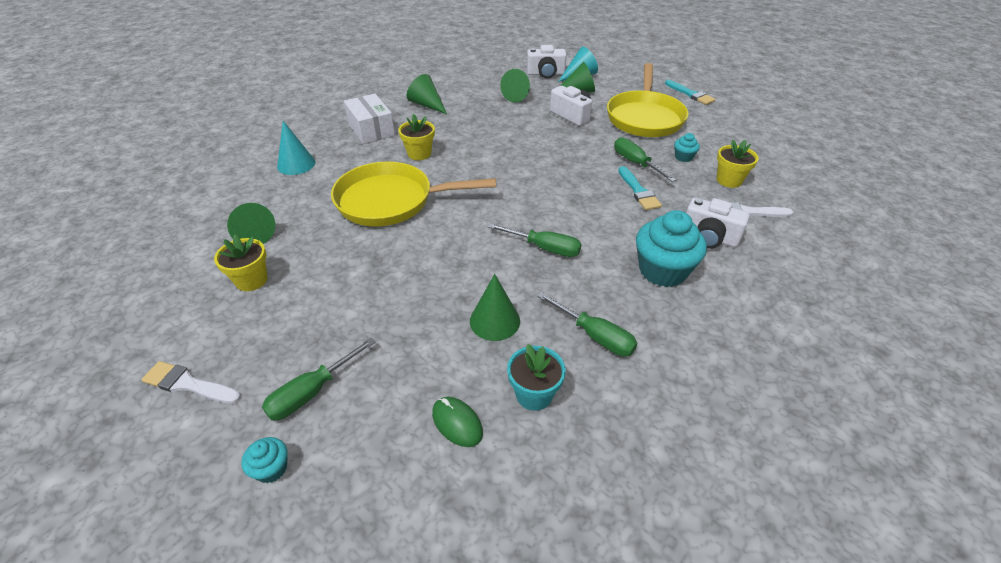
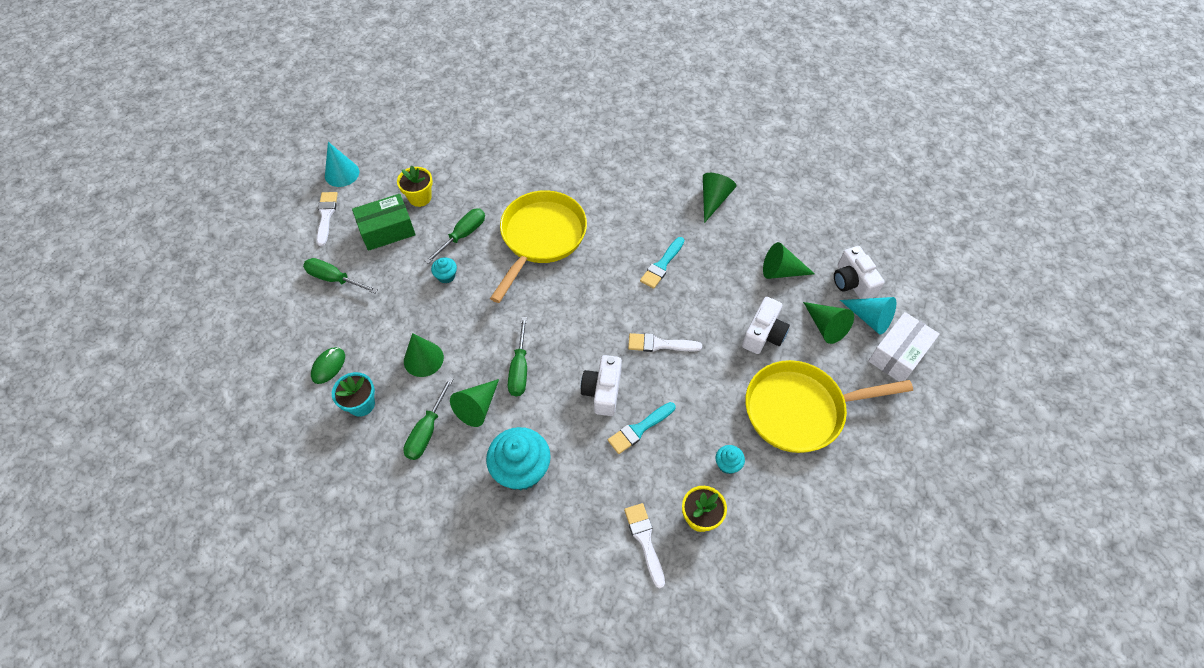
camera: 70 degrees right, 15 degrees up
green cone [227,203,275,244] -> green cone moved to [450,379,499,427]
turquoise cupcake [241,437,288,483] -> turquoise cupcake moved to [431,257,457,284]
turquoise cone [277,121,315,175] -> turquoise cone moved to [325,142,359,187]
yellow pan [331,161,496,227] -> yellow pan turned 45 degrees clockwise [490,190,587,303]
white box [344,94,395,144] -> white box moved to [868,312,940,382]
yellow flower pot [398,114,435,160] -> none
green screwdriver [614,137,676,182] -> green screwdriver moved to [425,208,485,264]
turquoise brush [665,80,716,105] -> turquoise brush moved to [640,237,684,289]
white camera [686,197,750,249] -> white camera moved to [581,355,622,416]
none -> green box [352,194,416,251]
none -> white brush [628,333,702,352]

